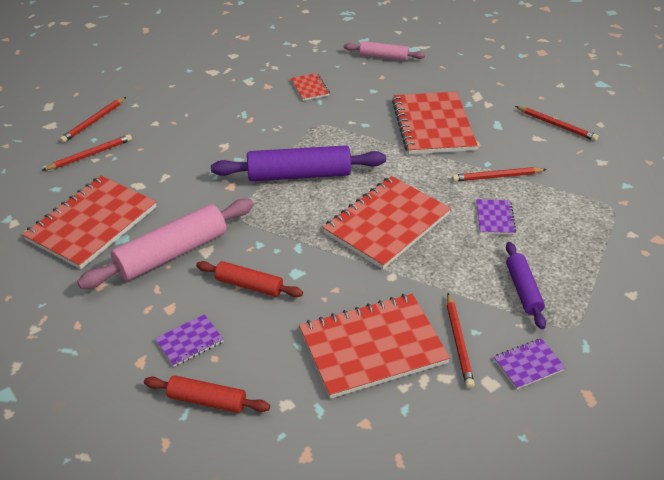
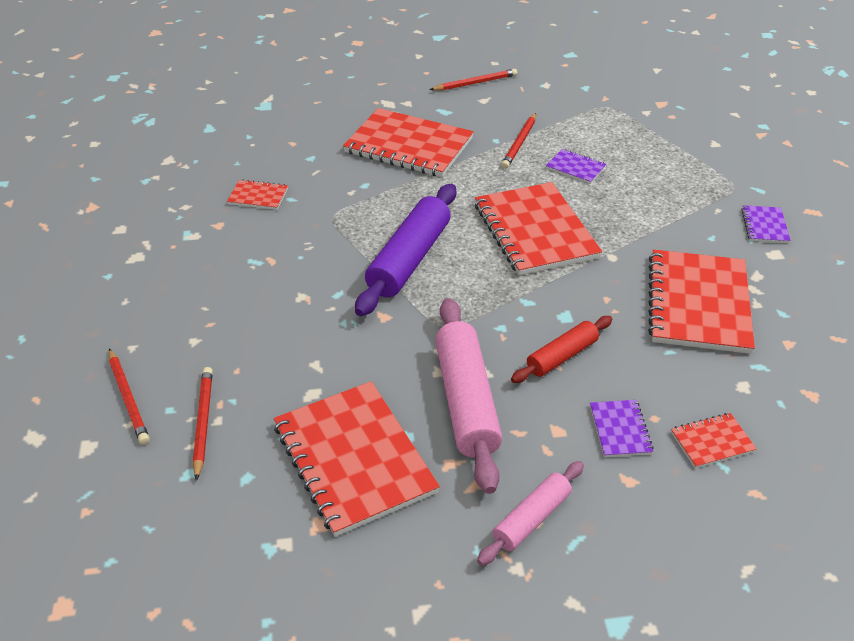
camera: 60 degrees left, 0 degrees up
red rolling pin [144,375,270,413] -> red notebook [671,413,757,468]
pink rolling pin [344,41,425,61] -> pink rolling pin moved to [477,461,584,566]
red pencil [447,293,475,388] -> none
purple rolling pin [506,242,546,329] -> none

